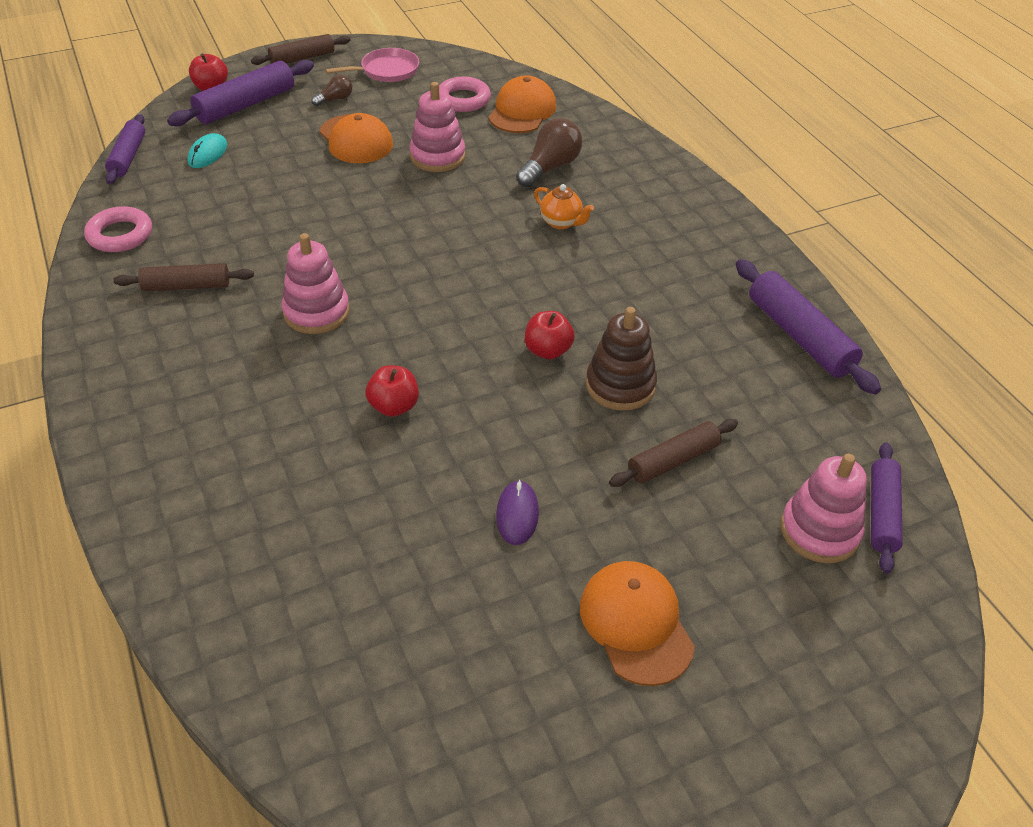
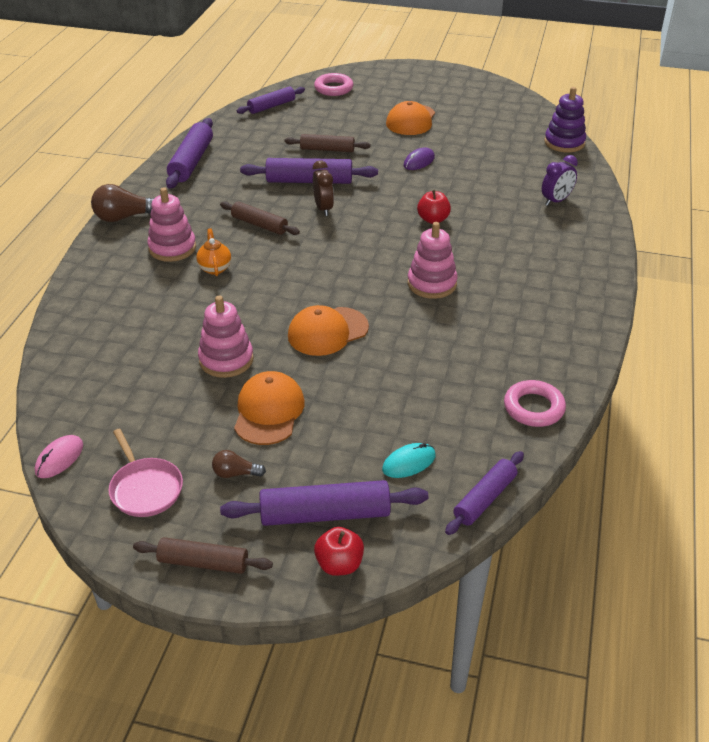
camera: 140 degrees left, 5 degrees down
brown rolling pin [113,263,254,291] -> brown rolling pin moved to [220,201,300,235]
pink pan [325,48,419,82] -> pink pan turned 135 degrees counterclockwise [109,429,183,517]
pink ring [439,77,491,112] -> pink ring moved to [314,73,353,96]
orange cap [488,75,556,133] -> orange cap moved to [288,305,369,356]
brown light bulb [516,118,582,187] -> brown light bulb moved to [91,184,154,222]
red apple [525,311,575,359] -> brown clock [313,160,334,216]
brown stacking toy [586,307,657,411] -> purple rolling pin [240,158,378,184]
pink stacking toy [781,454,867,563] -> pink stacking toy moved to [147,187,196,262]
none -> pink mouse [35,435,83,478]
none -> purple clock [542,155,578,206]
none -> purple stacking toy [544,87,586,152]

